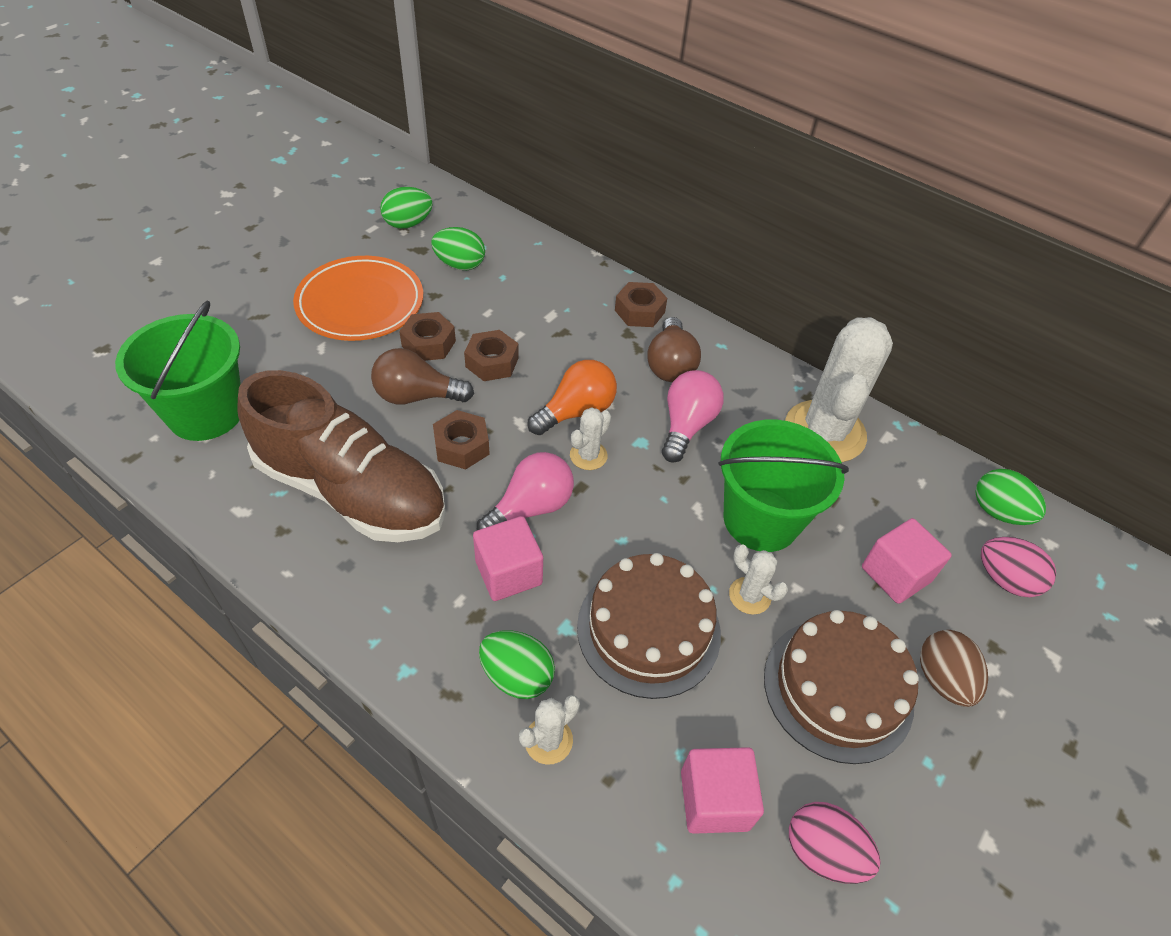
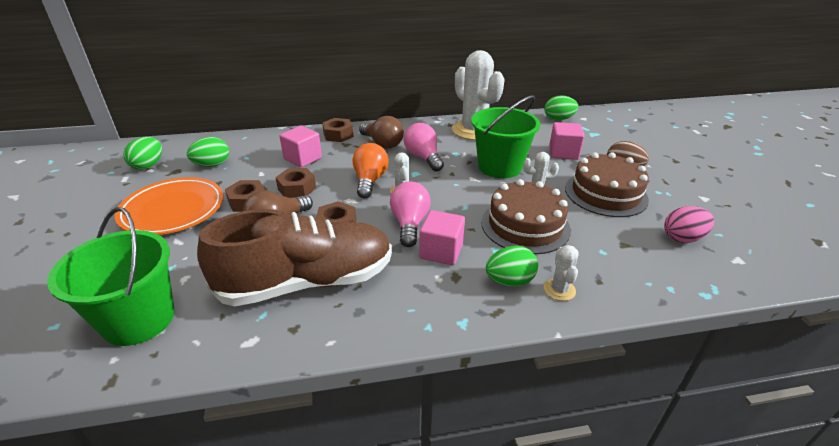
camera: 45 degrees left, 15 degrees down
pink cube [681,747,764,834] -> pink cube moved to [280,126,322,167]
pink egg [981,537,1056,597] -> none

